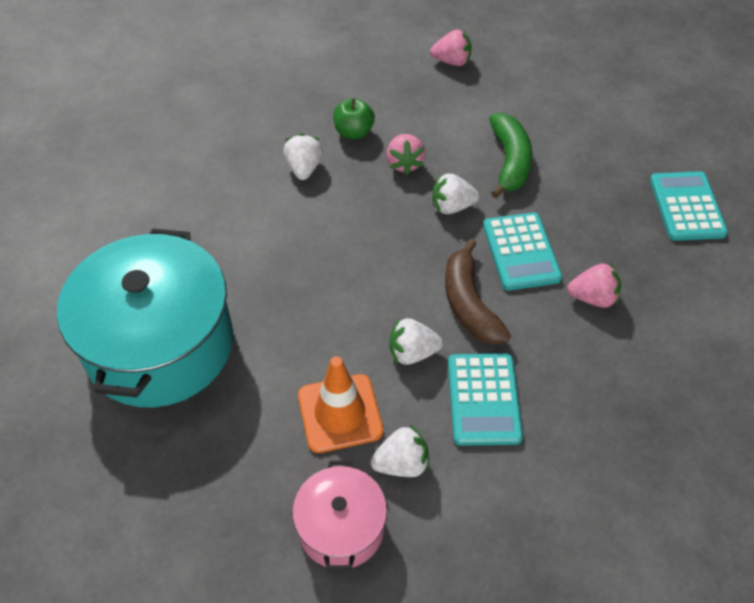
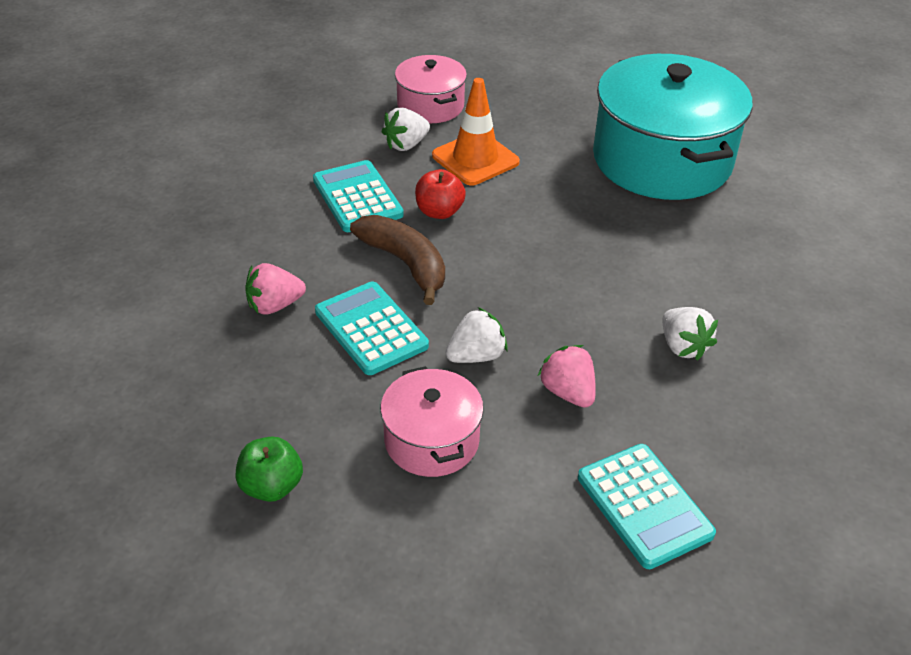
camera: 155 degrees right, 10 degrees down
green apple [333,98,375,139] -> green apple moved to [235,436,303,502]
white strawberry [390,318,443,365] -> red apple [415,169,466,219]
pink strawberry [430,30,472,66] -> none
green banana [489,113,532,198] -> pink pot [380,366,484,477]
turquoise calculator [650,171,728,241] -> turquoise calculator moved to [578,444,716,569]

